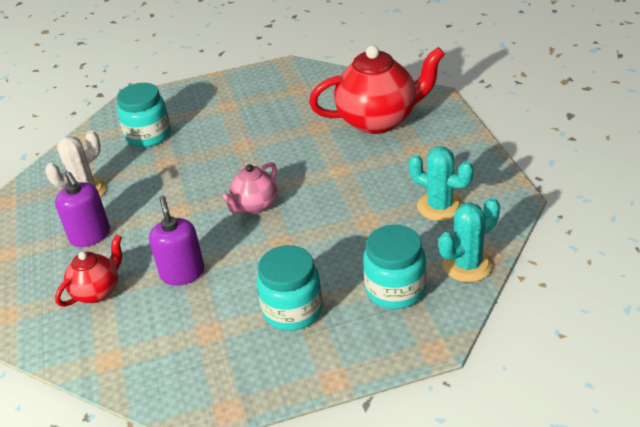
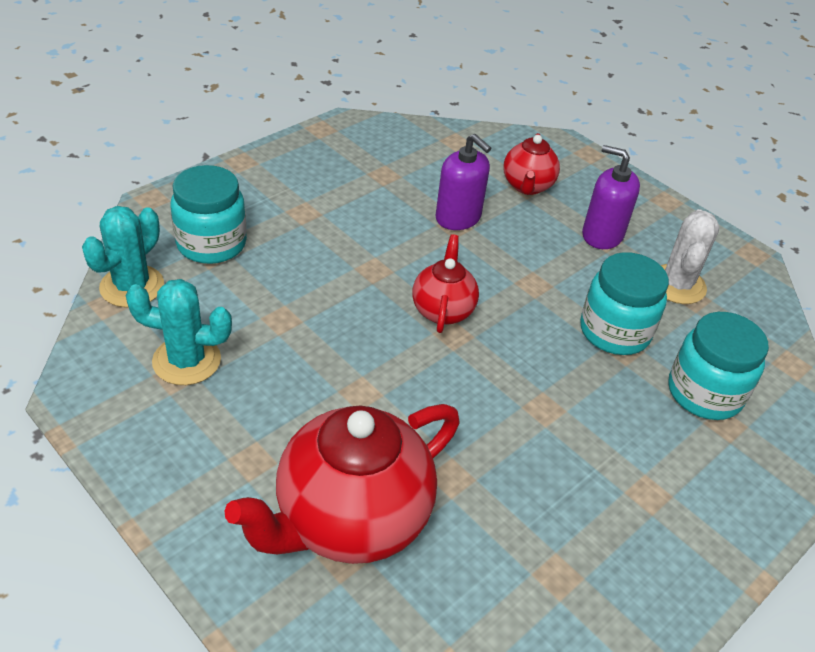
camera: 145 degrees right, 5 degrees up
pink teapot [222,162,277,214] -> red teapot [412,234,479,333]
turquoise jar [257,245,323,331] -> turquoise jar moved to [580,252,669,355]

